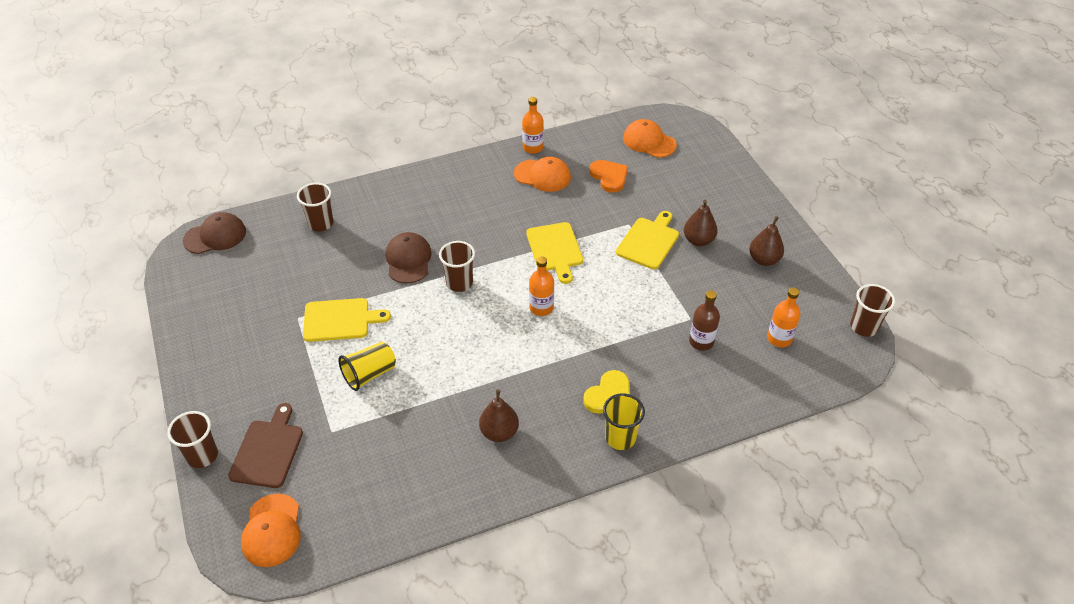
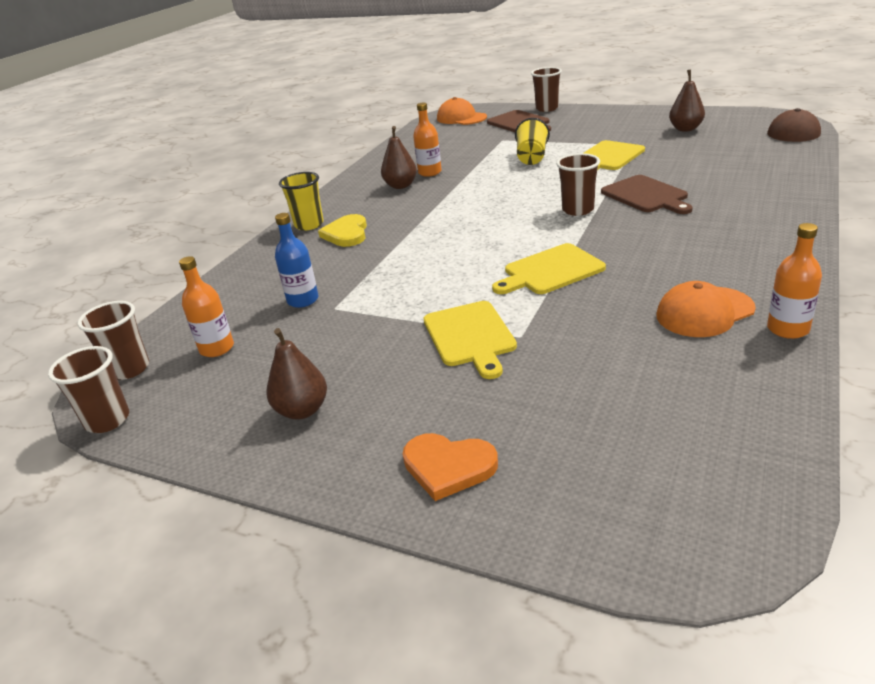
camera: 140 degrees right, 15 degrees down
brown cup [297,183,334,231] -> brown cup moved to [77,301,149,380]
brown cap [386,232,432,284] -> brown cutting board [601,175,693,214]
yellow cutting board [526,222,583,284] -> yellow cutting board turned 60 degrees counterclockwise [492,243,606,294]
orange bottle [529,256,554,316] -> orange bottle moved to [413,103,442,177]
orange heart [589,160,628,193] -> orange heart moved to [403,433,498,501]
orange cap [623,119,677,158] -> none
brown pear [684,200,718,246] -> brown pear moved to [669,69,705,132]
brown bottle [689,290,720,351] -> blue bottle [275,213,319,308]

